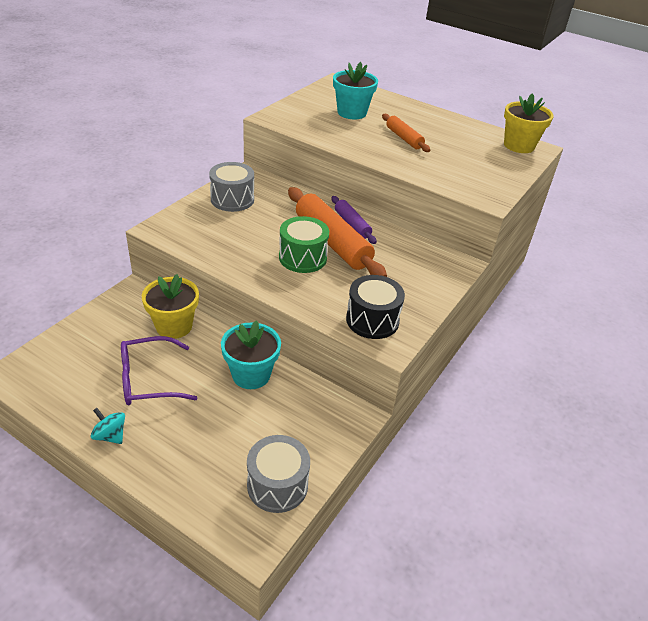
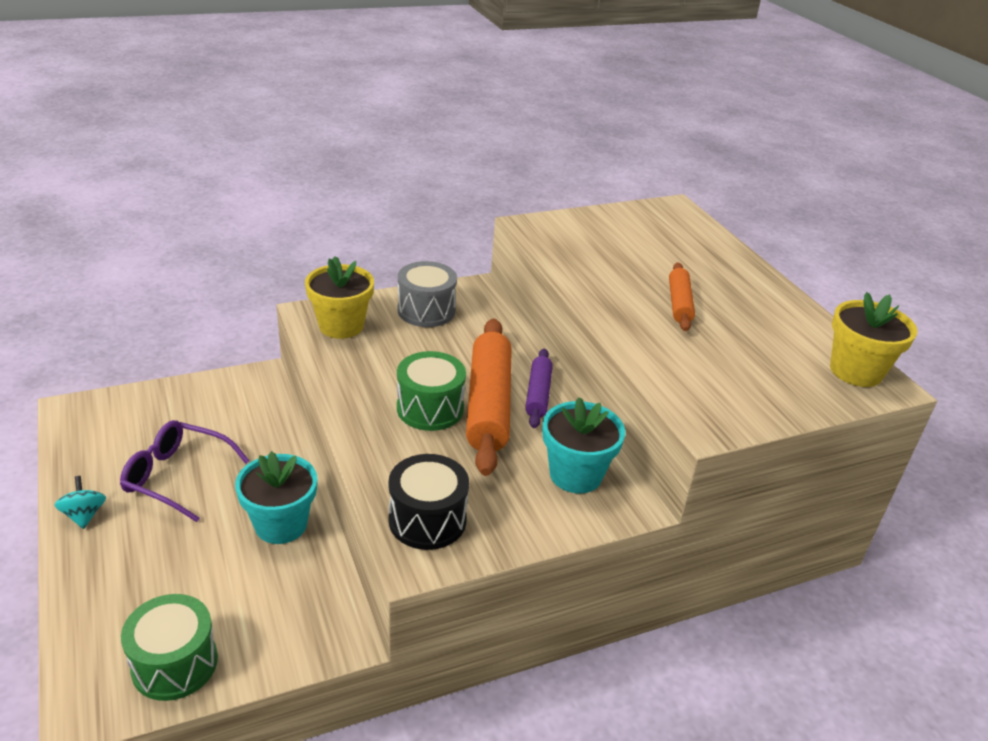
camera: 35 degrees right, 5 degrees down
yellow flower pot [142,274,199,339] -> yellow flower pot moved to [305,256,374,339]
grey drum [247,435,310,513] -> green drum [121,594,218,701]
turquoise flower pot [333,62,378,119] -> turquoise flower pot moved to [542,397,625,493]

